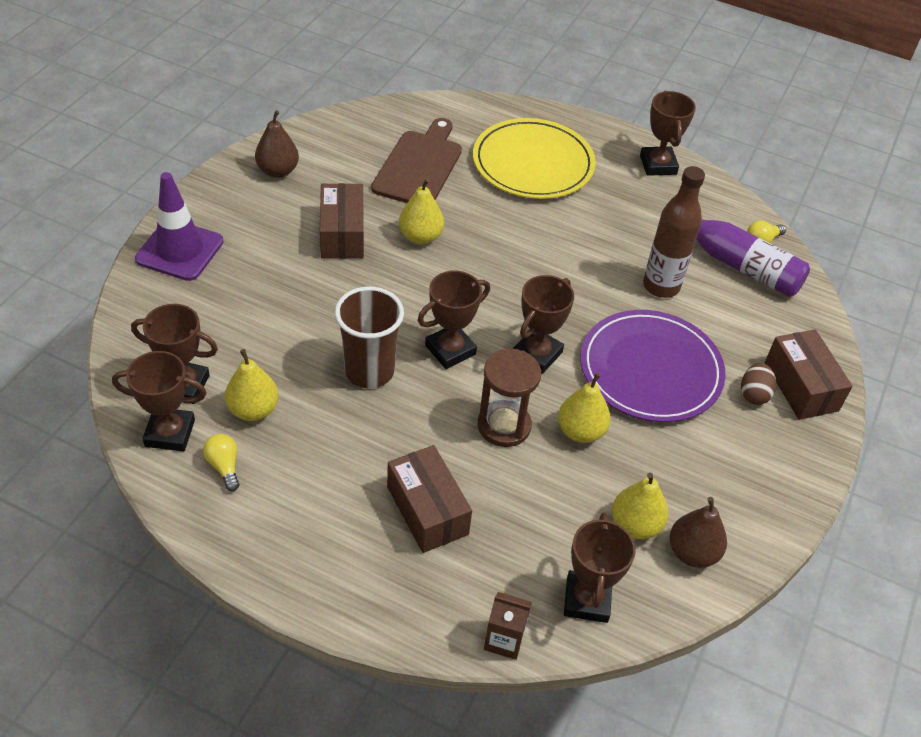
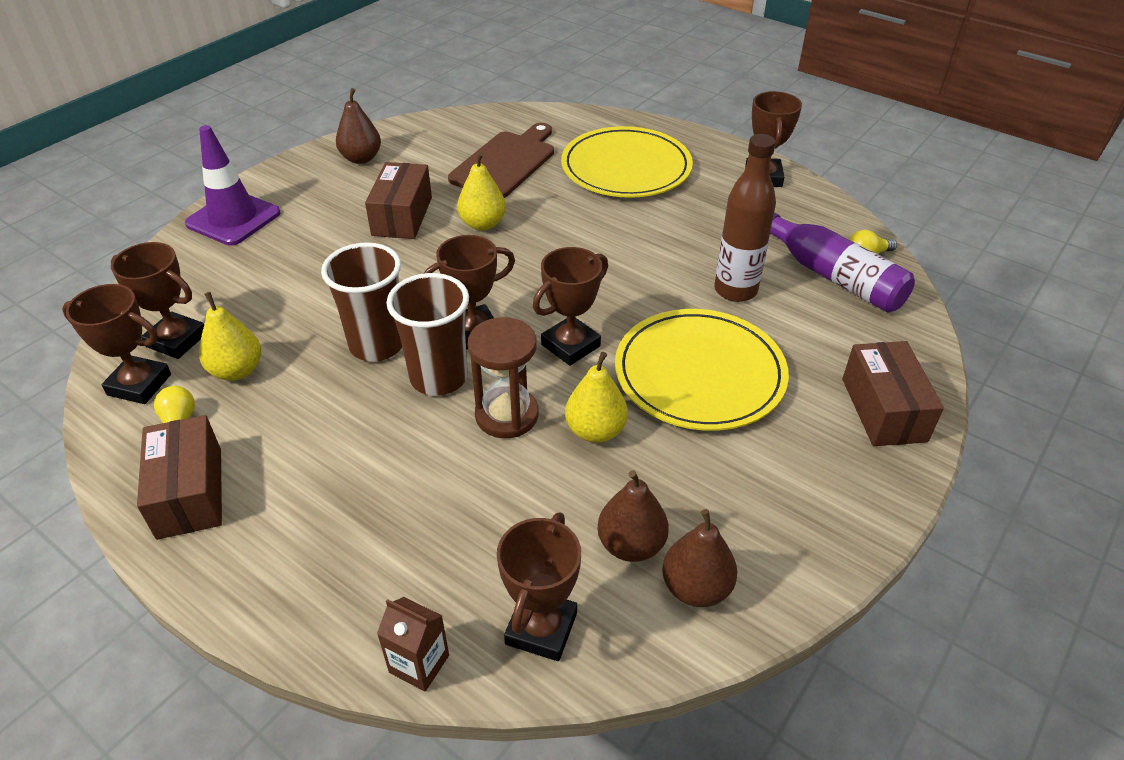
camera: 15 degrees right, 5 degrees down
brown box [387,445,472,553] -> brown box moved to [137,415,222,540]
purple plate [580,310,726,422] -> yellow plate [615,309,789,431]
yellow pear [612,473,668,539] -> brown pear [597,470,669,562]
brown egg [741,363,776,405] -> none
none -> brown cup [386,273,469,396]

